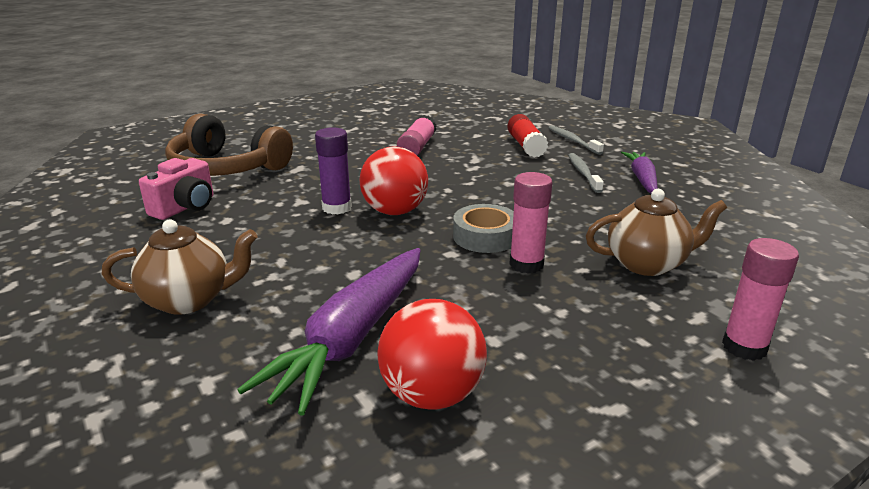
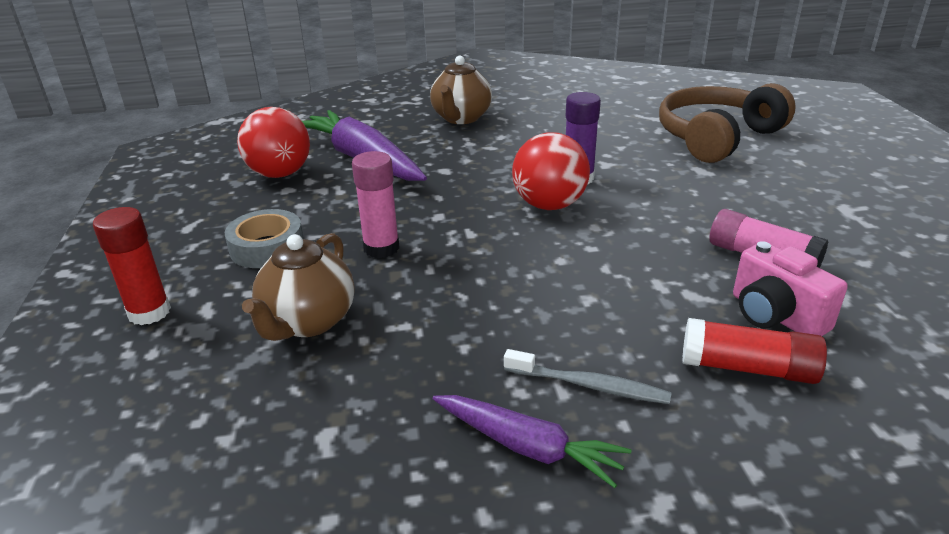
camera: 115 degrees right, 5 degrees up
pink camera [139,158,213,220] -> pink camera moved to [733,241,848,336]
grey tape [453,204,514,253] -> grey tape moved to [225,209,304,268]
grey toothbrush [548,125,604,155] -> none
pink glue stick [722,238,799,361] -> red glue stick [93,207,171,325]

